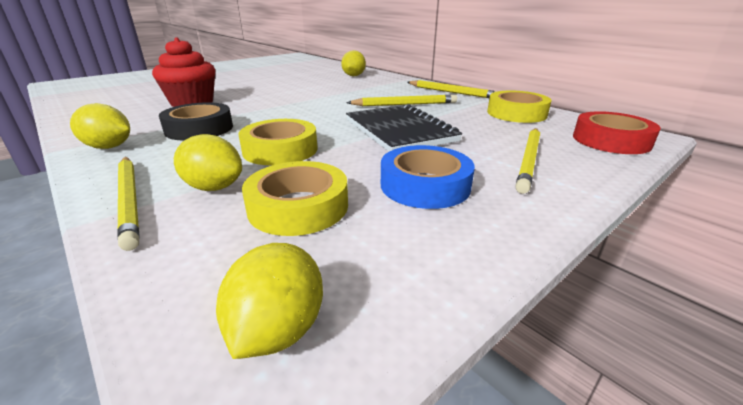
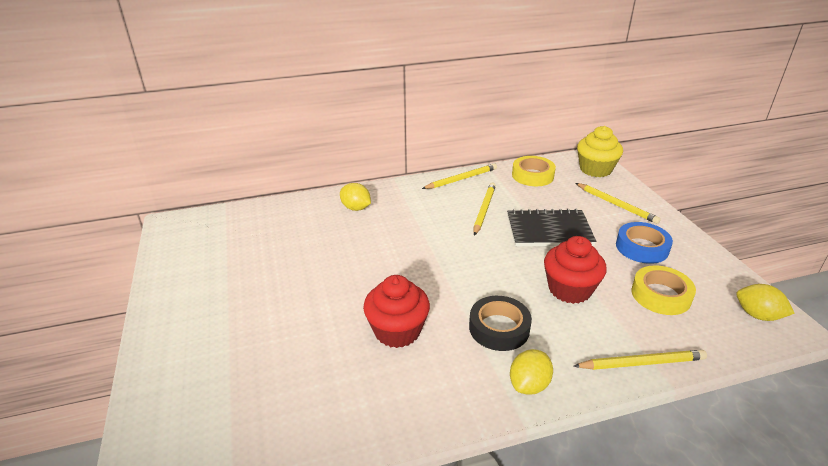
camera: 65 degrees left, 5 degrees up
yellow lemon [174,134,242,191] -> none
yellow tape [239,119,317,166] -> red cupcake [544,236,607,304]
red tape [573,111,661,154] -> yellow cupcake [577,126,623,177]

